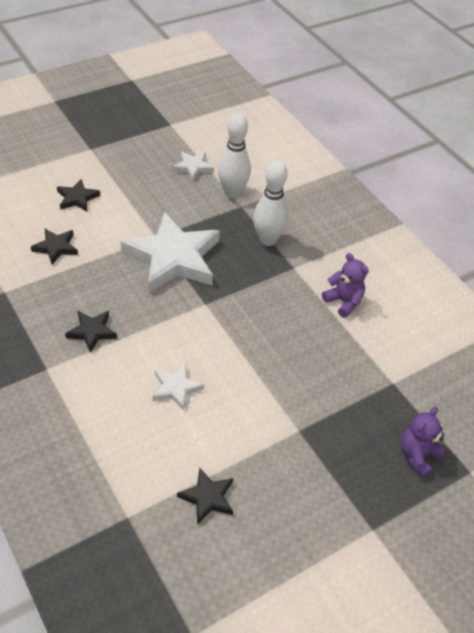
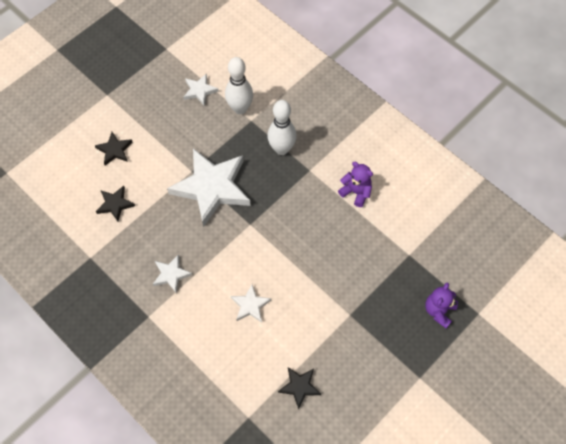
camera: 10 degrees left, 15 degrees up
black star [65,311,117,353] -> white star [153,254,192,294]

